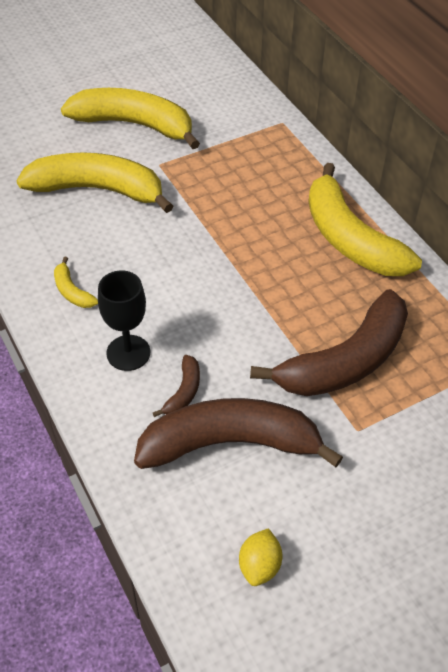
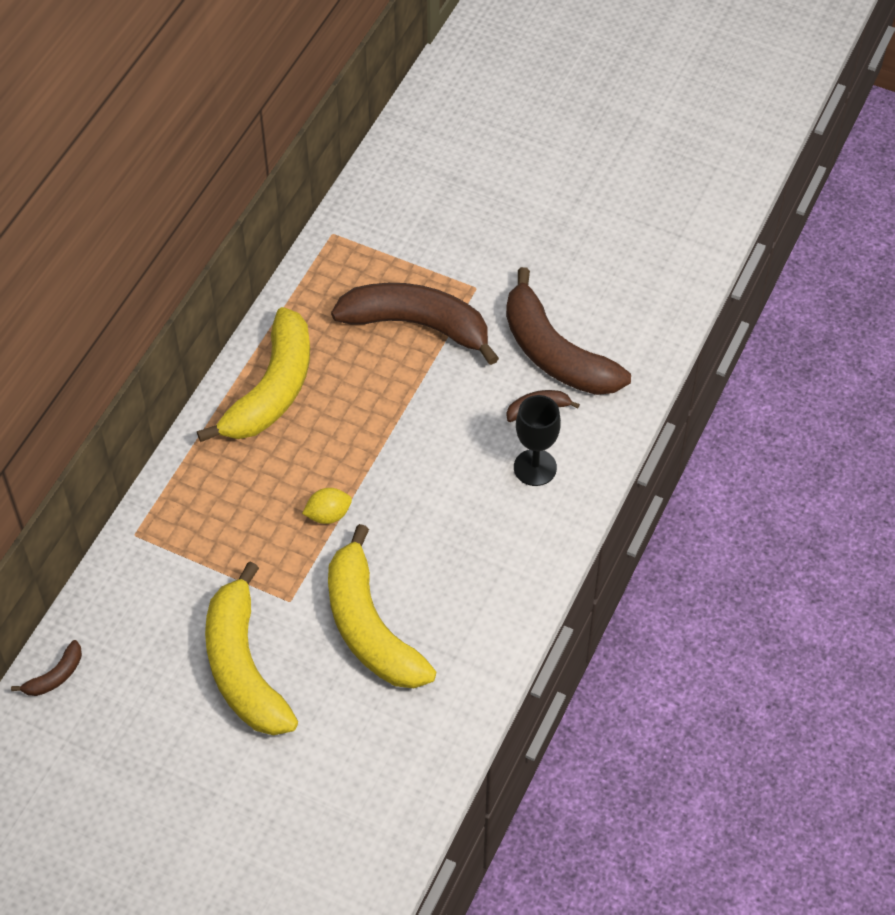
camera: 125 degrees left, 5 degrees up
yellow banana [54,256,98,308] -> none
yellow lemon [239,528,282,586] -> yellow lemon moved to [302,488,352,524]
none -> brown banana [11,640,82,696]

